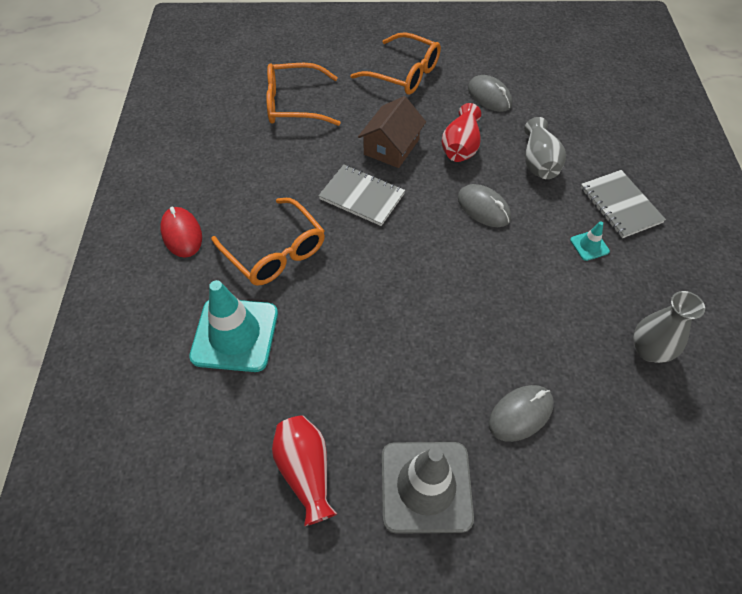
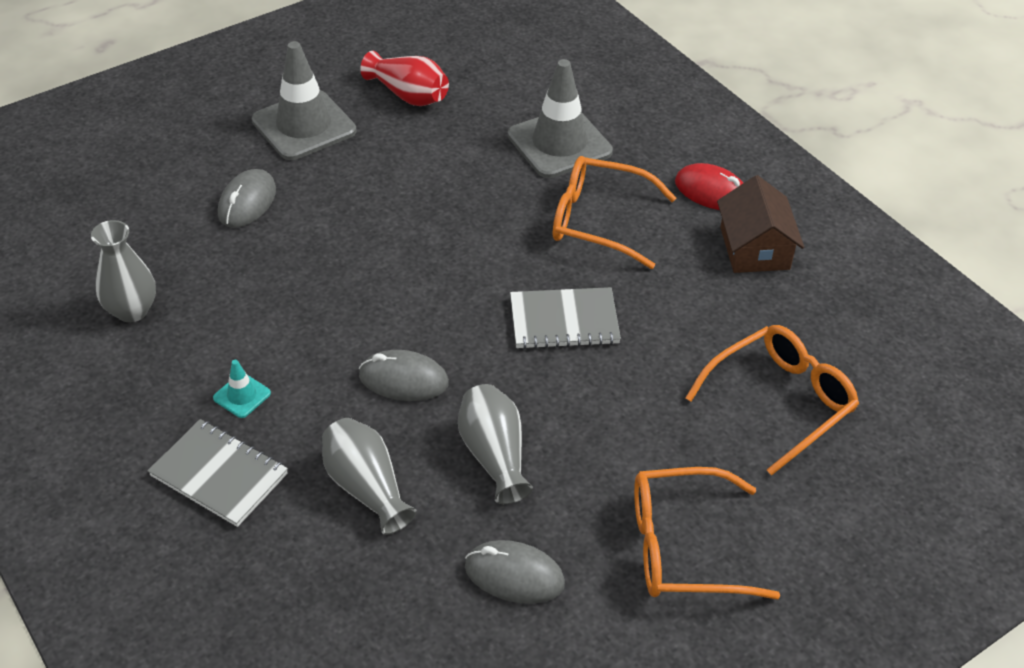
camera: 145 degrees right, 10 degrees down
turquoise traffic cone [189,280,278,372] -> grey traffic cone [508,59,613,178]
brown house [358,96,426,168] -> brown house moved to [717,175,804,273]
red vase [442,103,481,162] -> grey vase [458,384,533,504]

